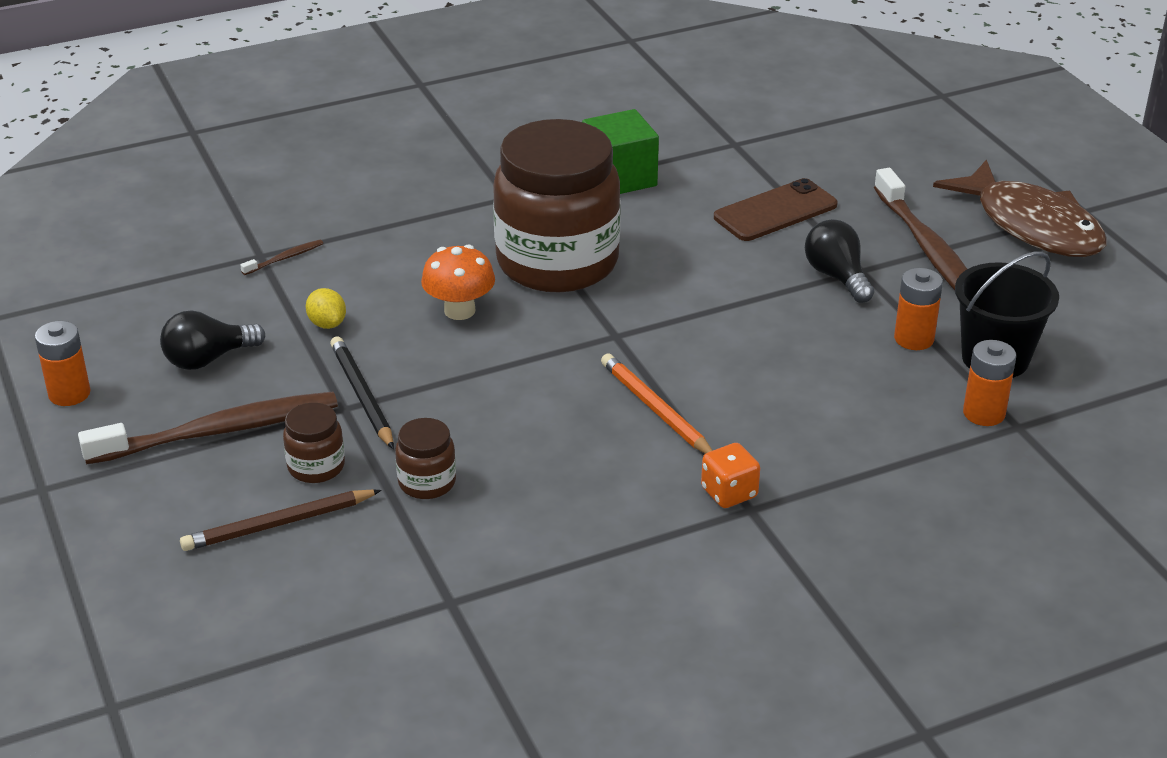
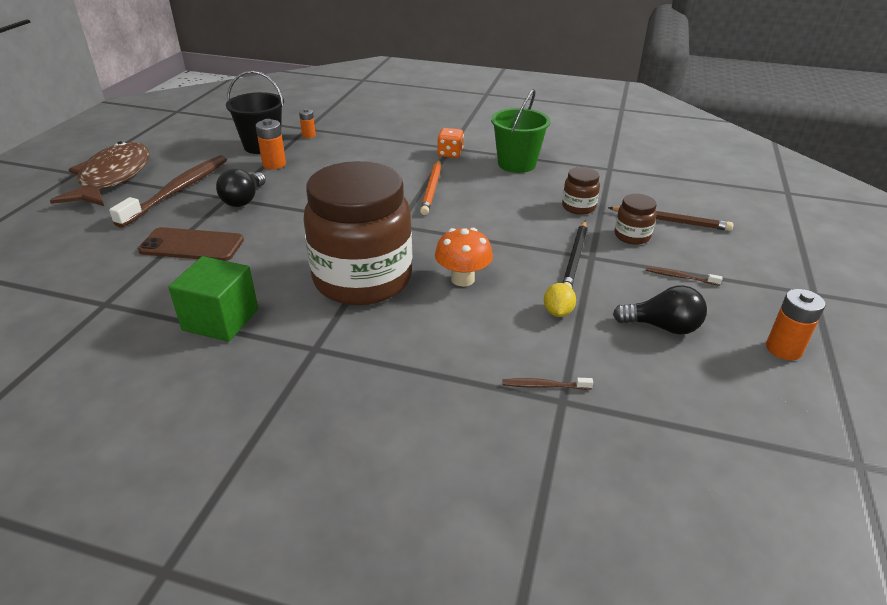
camera: 140 degrees left, 0 degrees up
brown toothbrush [78,392,338,465] -> brown toothbrush [645,266,722,286], size x0.40
orange battery [963,340,1016,426] -> orange battery [299,109,316,138], size x0.63
none -> green bucket [491,89,551,173]

